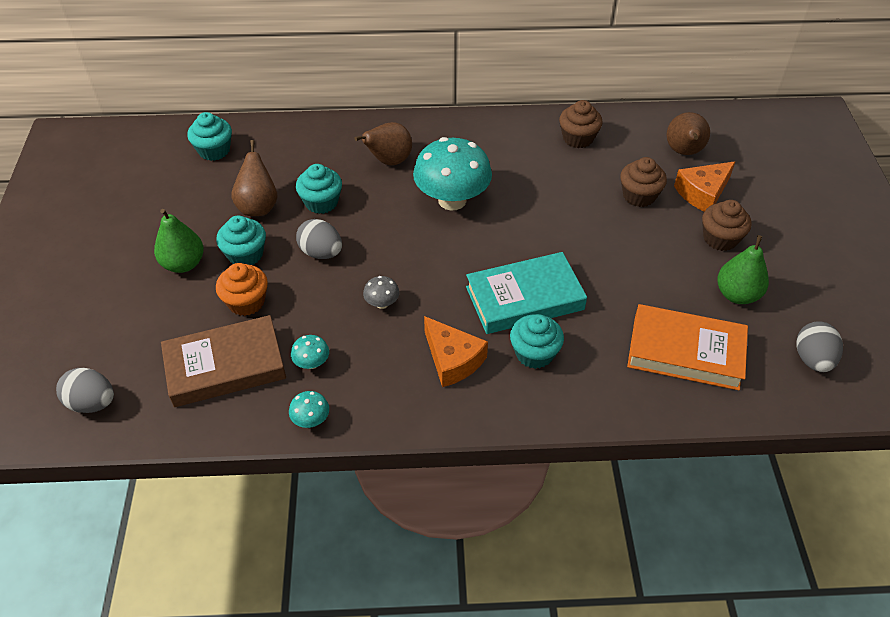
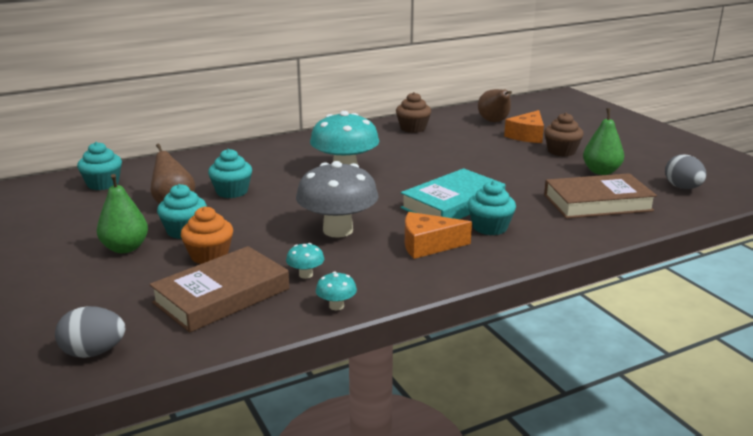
camera: 25 degrees left, 25 degrees down
grey egg [296,219,342,259] -> none
brown pear [354,122,412,166] -> none
grey mushroom [363,276,399,309] -> grey mushroom [296,161,378,238], size x2.37
orange cheese [424,316,488,387] -> orange cheese turned 150 degrees clockwise [405,212,472,259]
brown cupcake [620,157,667,207] -> none
orange book [627,304,748,390] -> brown book [544,173,657,219]

